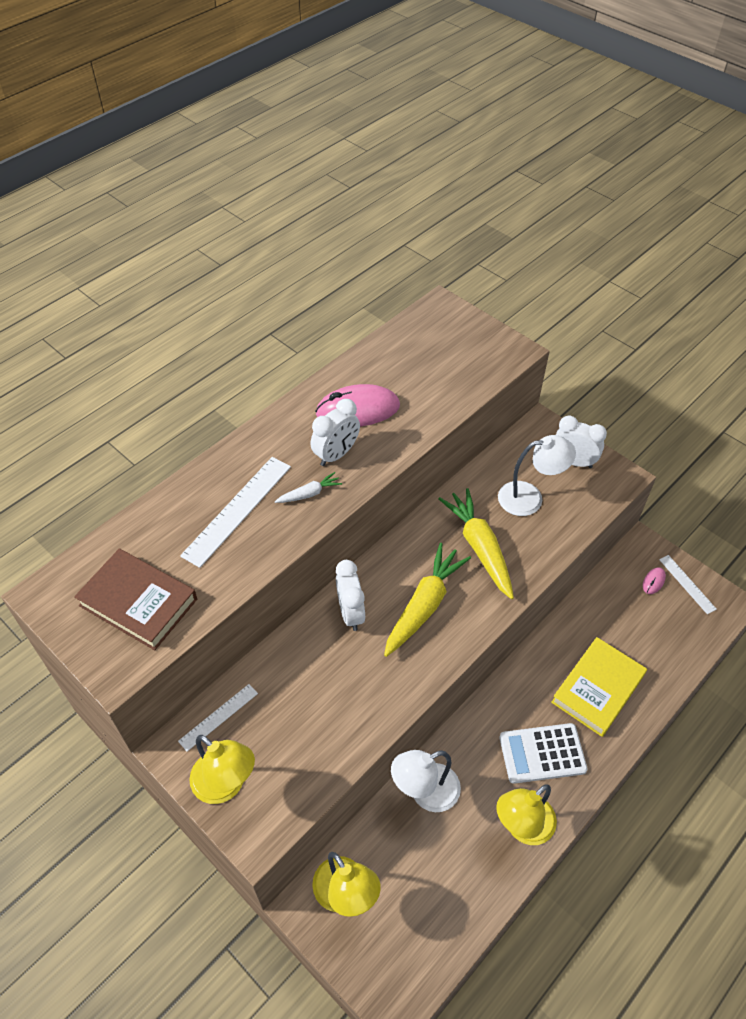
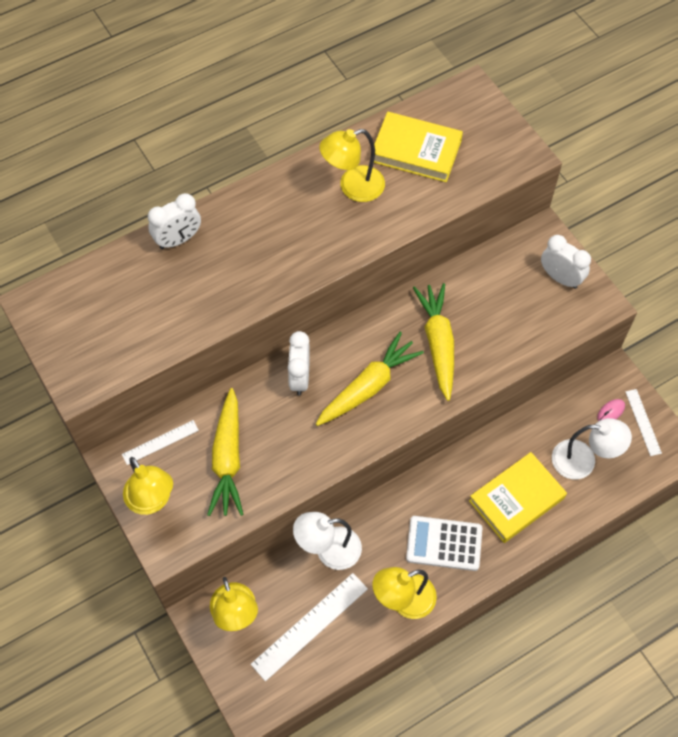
camera: 15 degrees right, 10 degrees up
brown book [74,549,197,650] -> none
white ruler [180,457,291,568] -> white ruler moved to [251,573,368,681]
white carrot [275,472,342,503] -> none
white clock [311,399,360,466] -> white clock moved to [148,193,201,249]
pink mouse [315,384,400,427] -> yellow lamp [319,129,385,202]
white lamp [498,435,576,516] -> white lamp moved to [552,418,632,479]
none -> yellow carrot [207,388,244,516]
none -> yellow book [374,112,463,182]

